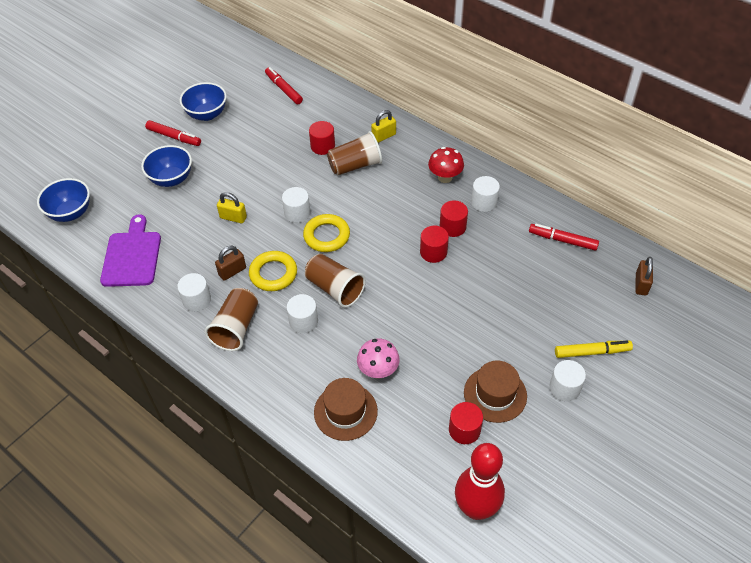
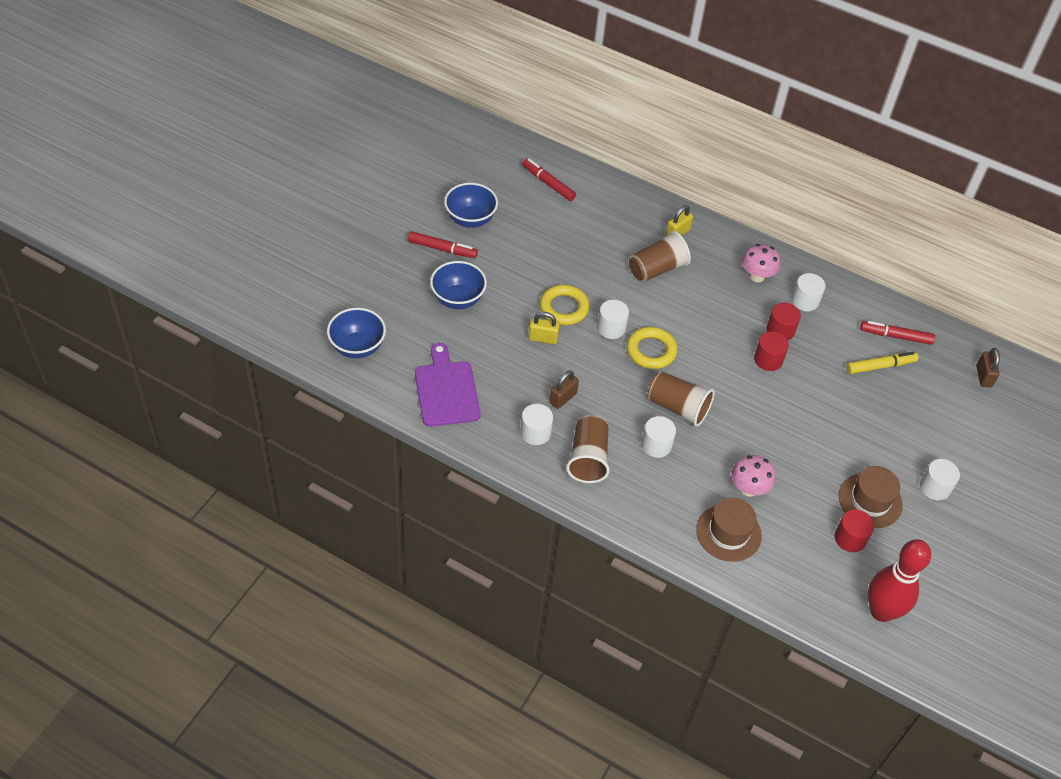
camera: 15 degrees left, 0 degrees up
yellow ring [249,251,297,291] -> yellow ring moved to [540,284,590,325]
red cylinder [309,121,335,155] -> none
red mushroom [428,147,464,183] -> pink mushroom [742,244,781,282]
yellow marker [555,341,633,358] -> yellow marker moved to [847,352,918,374]

